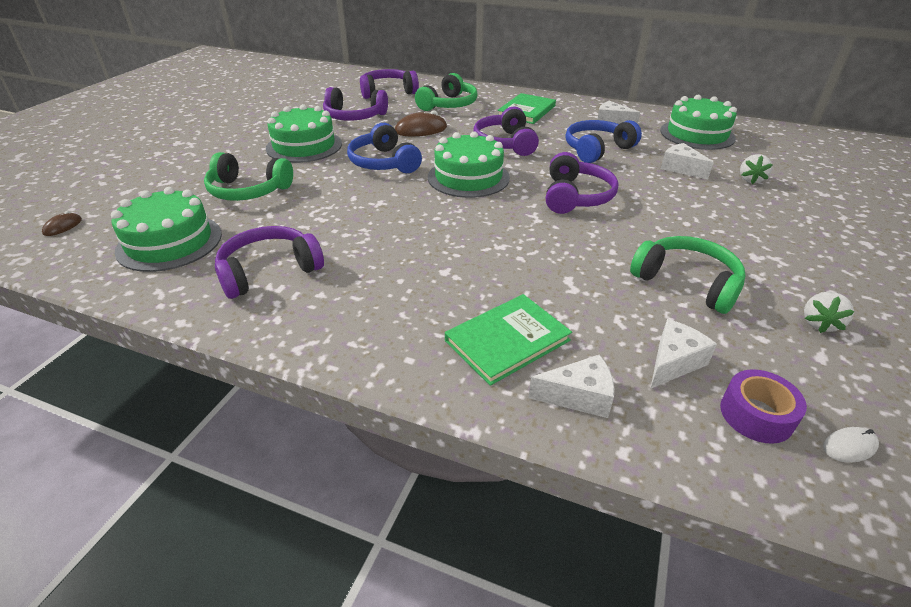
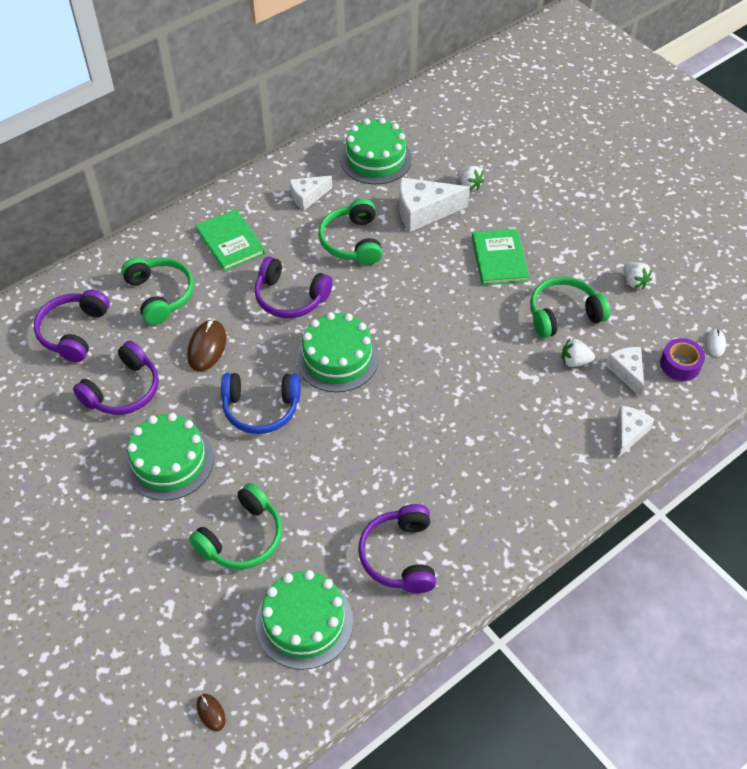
camera: 60 degrees left, 15 degrees up
green book [445,294,572,386] -> green book moved to [472,229,529,285]
purple headphones [546,152,619,214] -> none
blue headphones [565,120,642,163] -> green headphones [318,199,383,265]
white cheese [661,143,714,179] -> white cheese [399,177,470,232], size x1.62
none -> white strawberry [562,339,595,367]

